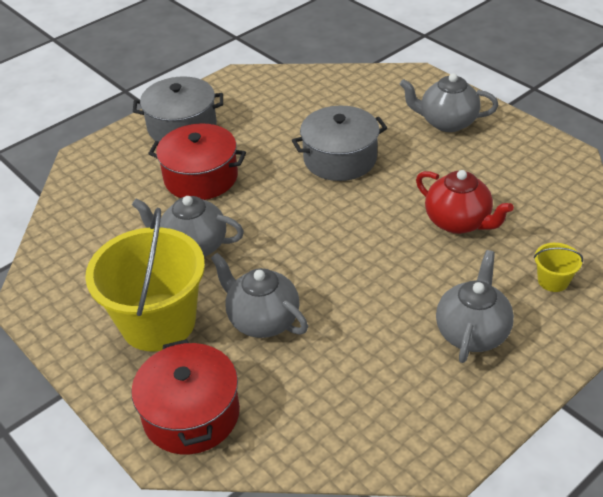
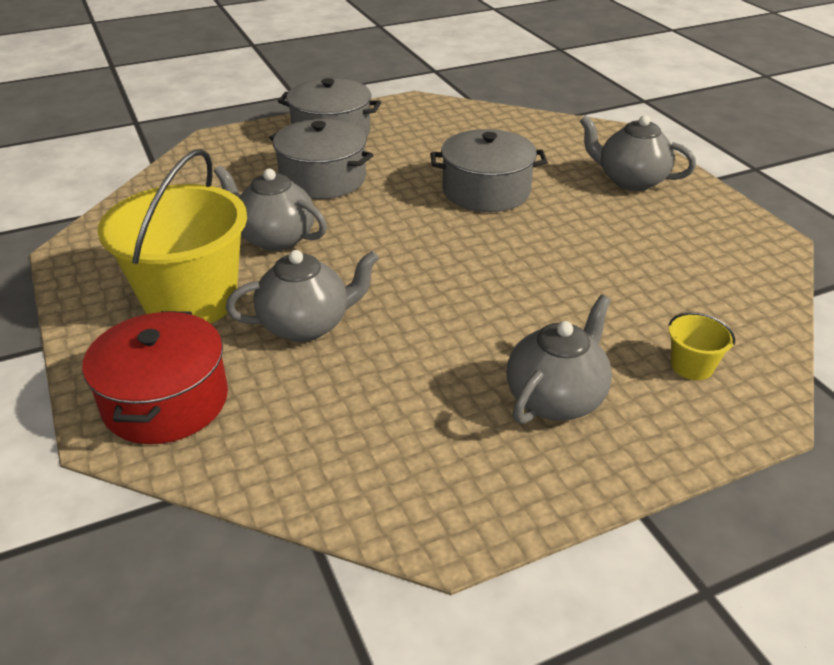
camera: 15 degrees right, 5 degrees down
red pot [148,123,246,200] -> grey pot [269,119,373,199]
grey teapot [211,253,308,338] -> grey teapot turned 105 degrees clockwise [226,250,379,342]
red teapot [416,170,514,234] -> none

